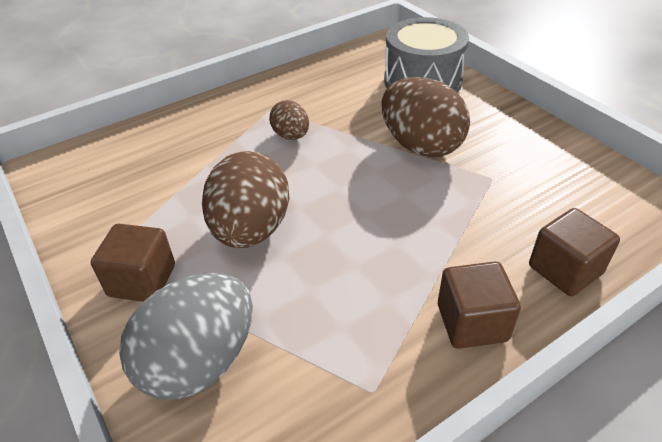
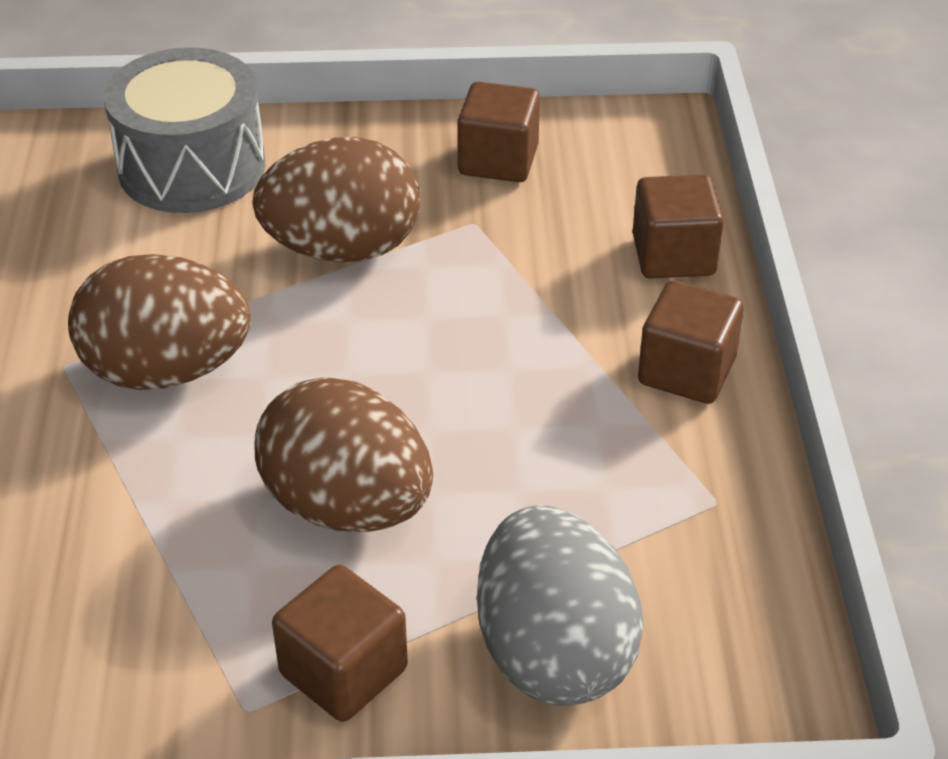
camera: 60 degrees left, 0 degrees up
brown egg [269,100,309,140] -> brown egg [68,254,251,390], size x1.87
none -> brown cube [457,81,540,182]

